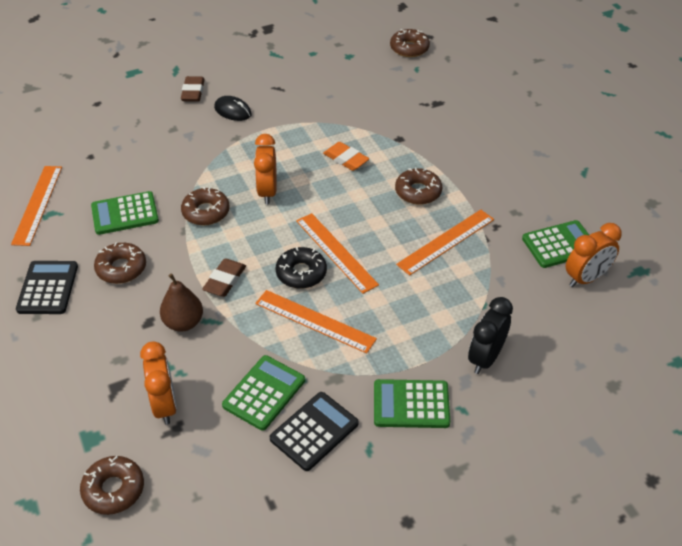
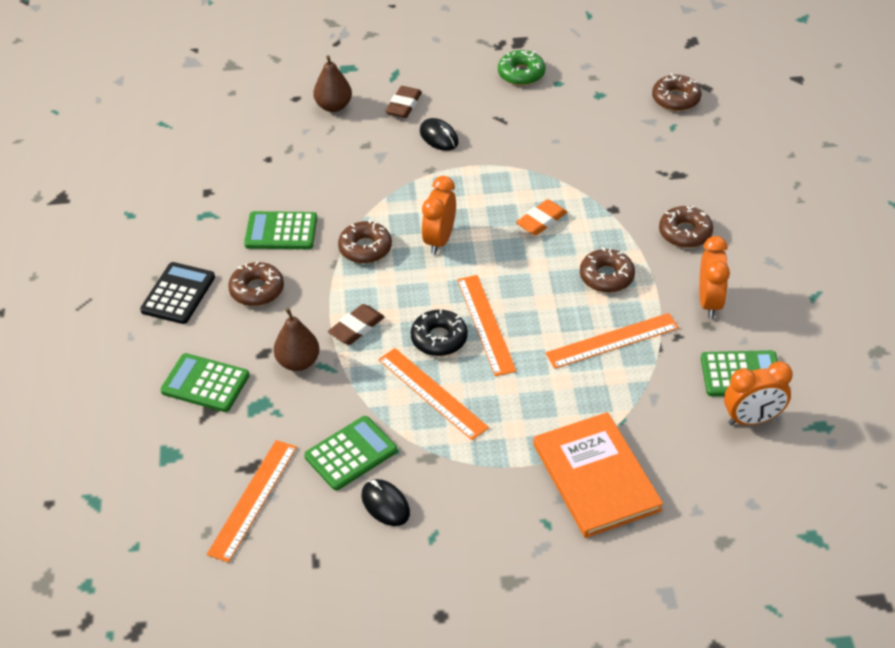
camera: 20 degrees right, 0 degrees up
orange ruler [11,166,62,246] -> orange ruler moved to [207,440,297,563]
brown donut [80,456,144,515] -> brown donut moved to [659,206,713,248]
orange clock [140,341,177,425] -> orange clock moved to [699,236,730,319]
black calculator [270,392,359,471] -> black mouse [361,479,410,526]
orange eraser [323,142,369,171] -> orange eraser turned 75 degrees clockwise [516,199,567,235]
green calculator [374,379,450,428] -> green calculator moved to [160,353,250,412]
black clock [468,297,513,374] -> orange book [533,412,663,538]
none -> brown pear [313,55,352,112]
none -> green donut [498,50,546,85]

